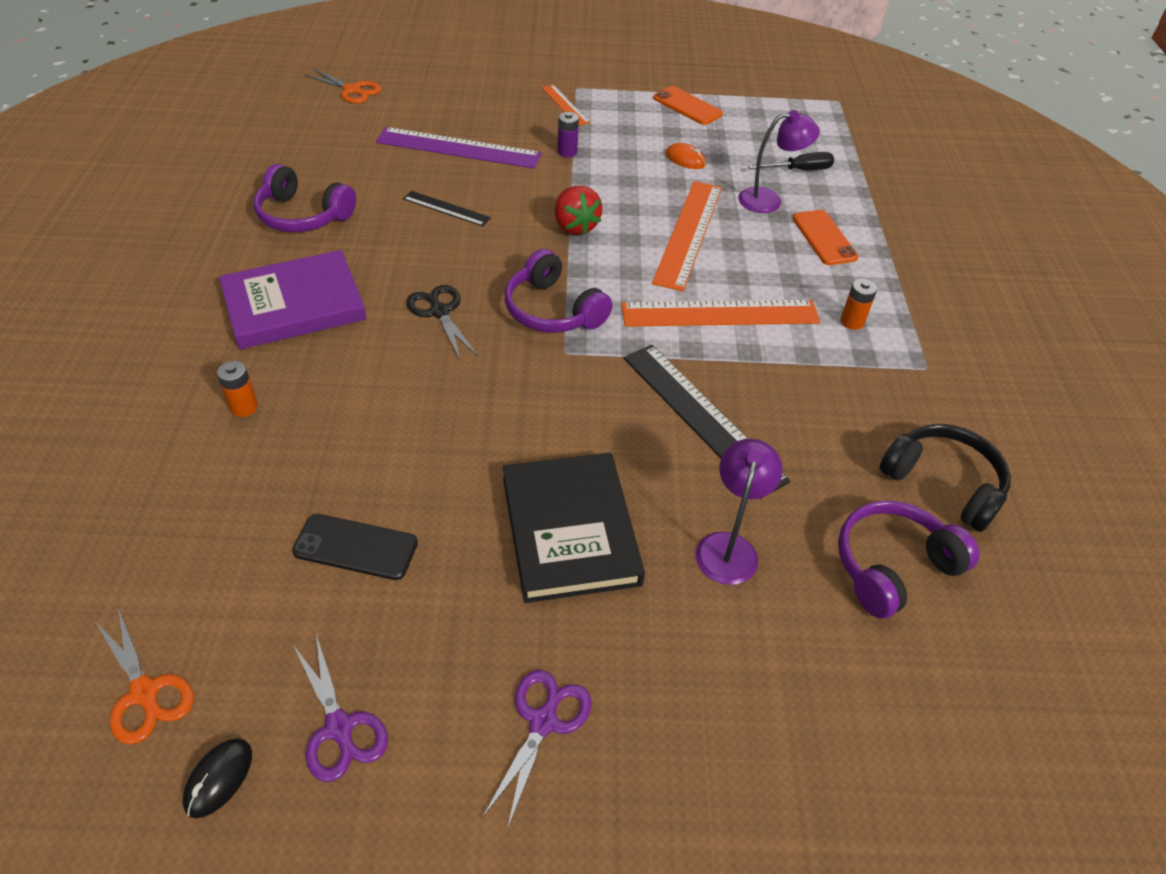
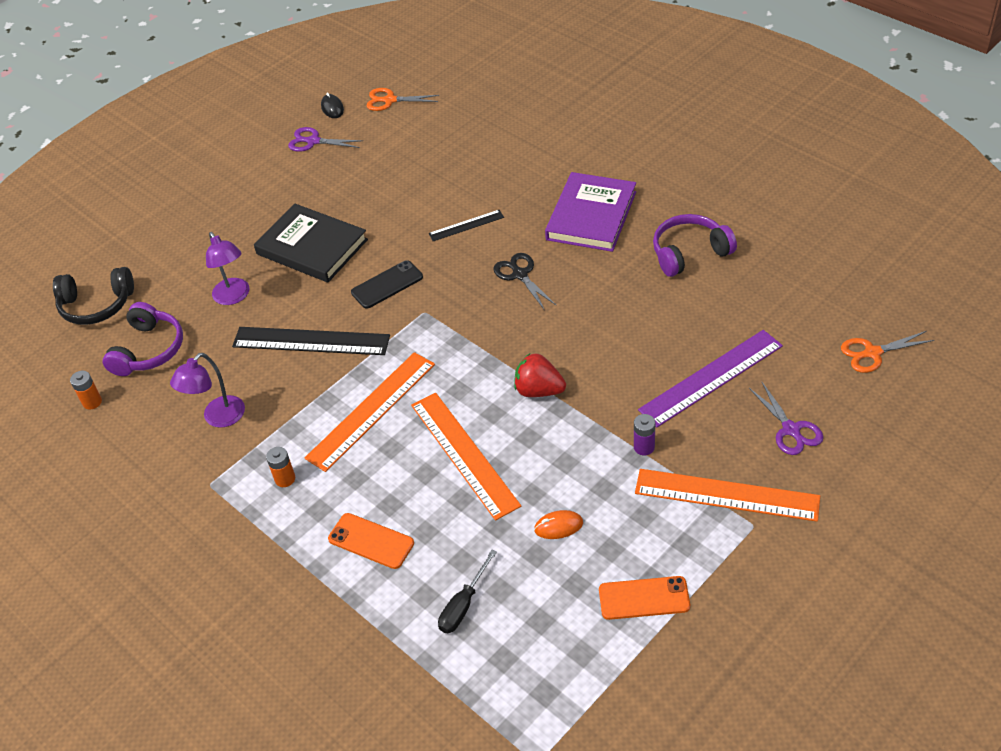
camera: 140 degrees right, 0 degrees up
orange battery [217,361,258,417] -> orange battery moved to [70,371,102,409]
black phone [292,514,418,580] -> black phone moved to [351,260,423,309]
black ruler [403,191,491,226] -> black ruler moved to [428,210,504,241]
black scissors [406,285,477,359] -> black scissors turned 135 degrees counterclockwise [493,253,556,309]
purple scissors [482,670,591,830] -> purple scissors moved to [749,382,823,455]
purple headphones [505,249,613,333] -> none
orange ruler [541,85,590,126] -> orange ruler [635,469,820,522], size x1.91
purple lamp [738,110,820,213] -> purple lamp moved to [170,353,245,428]
black headphones [879,424,1011,532] -> black headphones moved to [53,267,134,325]

